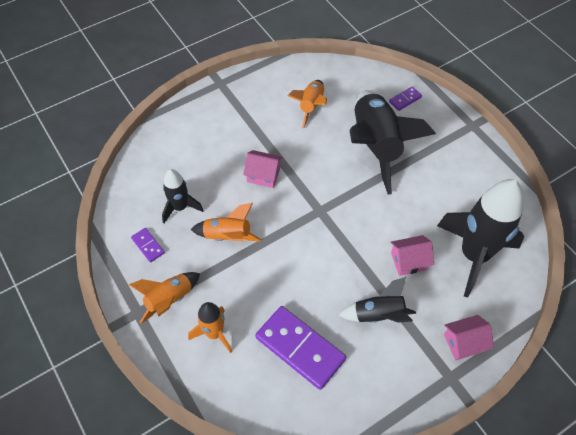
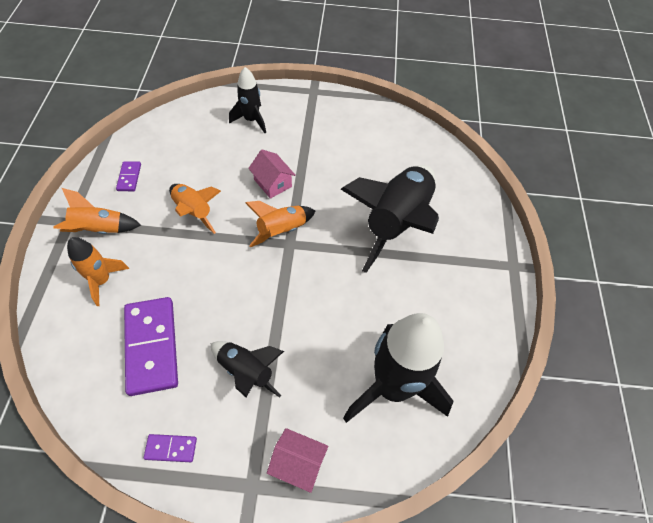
camera: 35 degrees right, 0 degrees up
black rocket [162,169,204,223] -> black rocket moved to [229,67,266,133]
orange rocket [288,80,327,128] -> orange rocket moved to [245,201,315,247]
purple domino [389,86,422,111] -> purple domino moved to [144,434,197,462]
pink house [391,235,434,276] -> none

